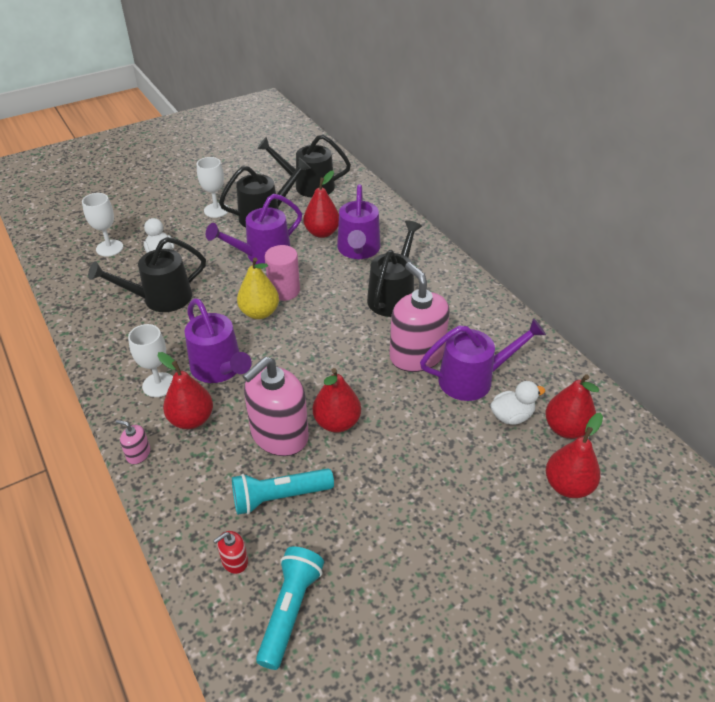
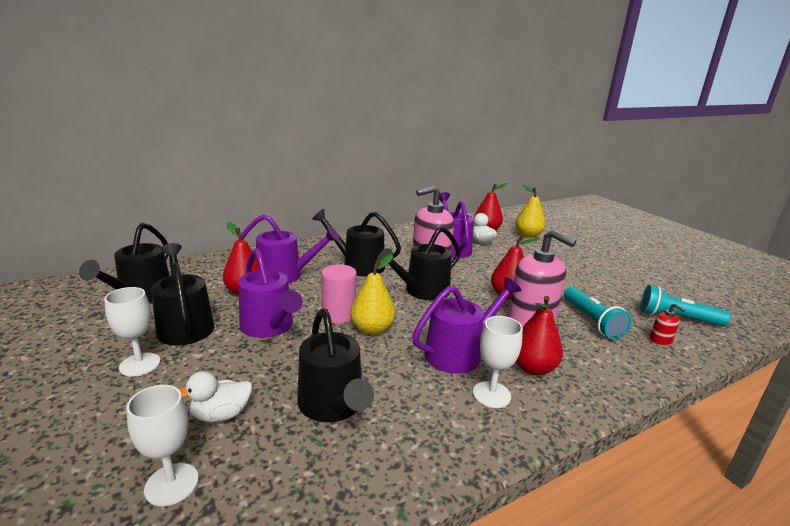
camera: 90 degrees left, 20 degrees down
pink soap dispenser [116,420,150,464] -> none
red pear [546,413,603,498] -> yellow pear [515,184,546,238]
none -> black watering can [377,226,461,301]

